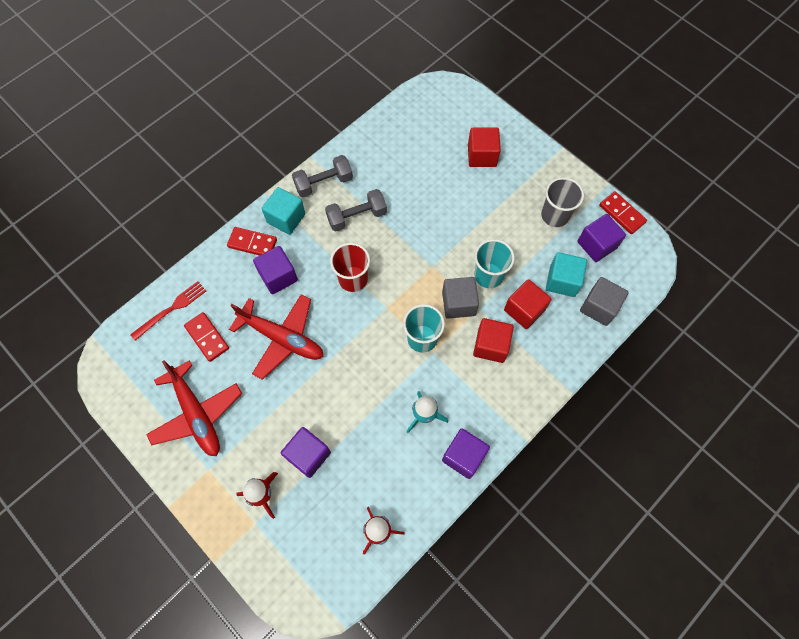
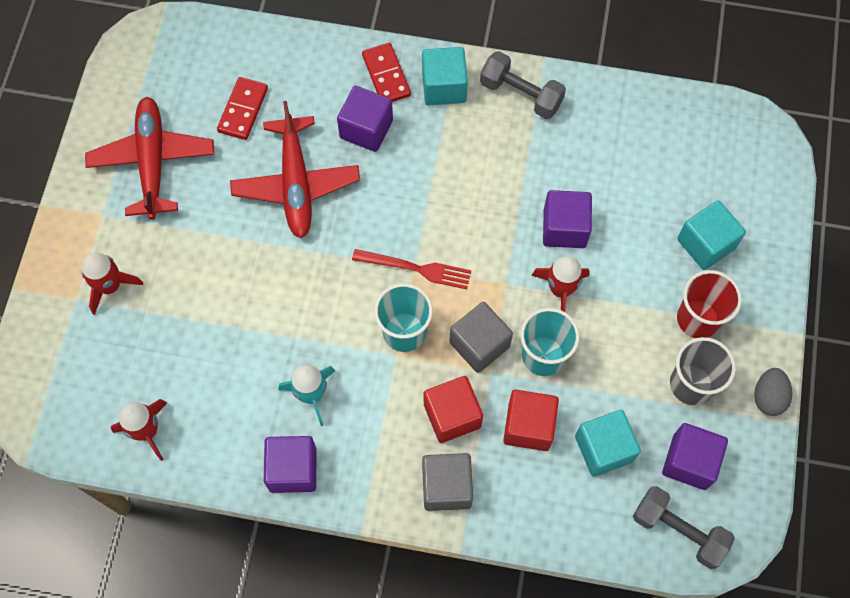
camera: 55 degrees right, 0 degrees up
red fork [130,281,206,341] -> red fork moved to [352,249,471,289]
red plane [146,360,242,456] -> red plane turned 150 degrees clockwise [85,97,214,220]
purple cube [281,427,331,478] -> purple cube moved to [543,190,592,248]
grey dumbbell [325,189,387,231] -> grey dumbbell moved to [633,486,735,569]
red cup [330,243,370,292] -> red cup moved to [677,270,742,338]
red cube [468,127,501,167] -> turquoise cube [677,200,746,270]
grey cube [580,277,629,326] -> grey cube moved to [422,453,473,511]
red domino [599,191,647,234] -> none
none -> red rocket [531,256,590,312]
none -> grey egg [754,368,792,416]

